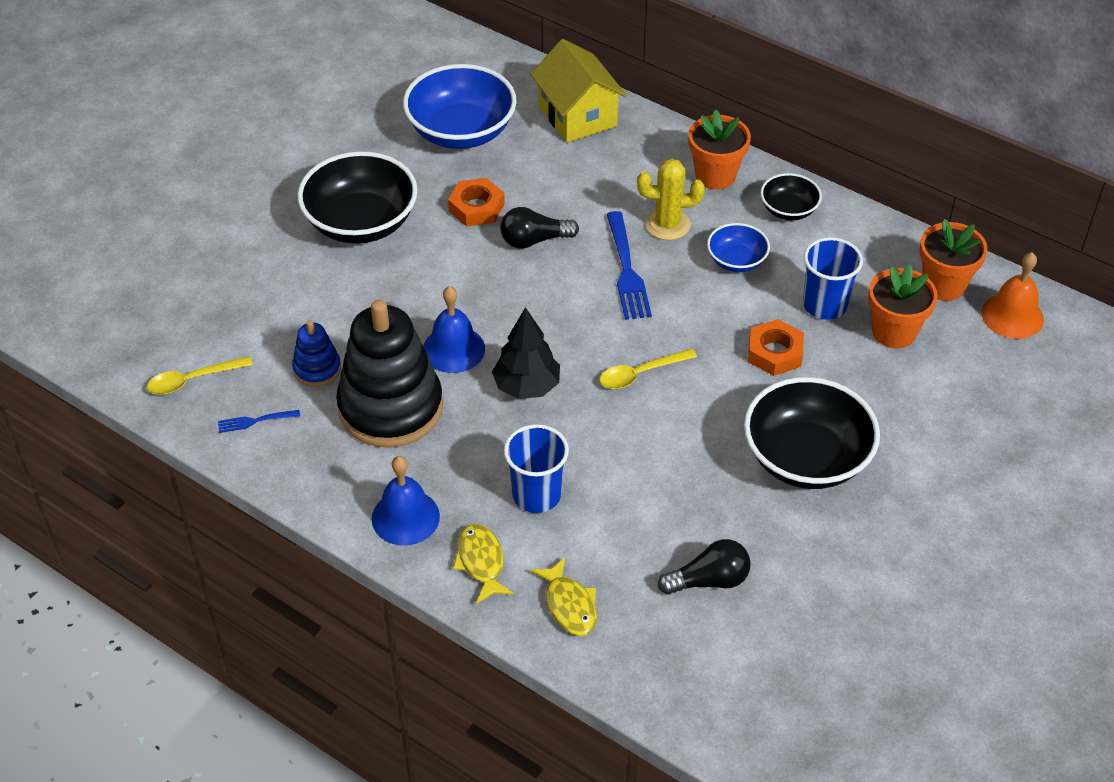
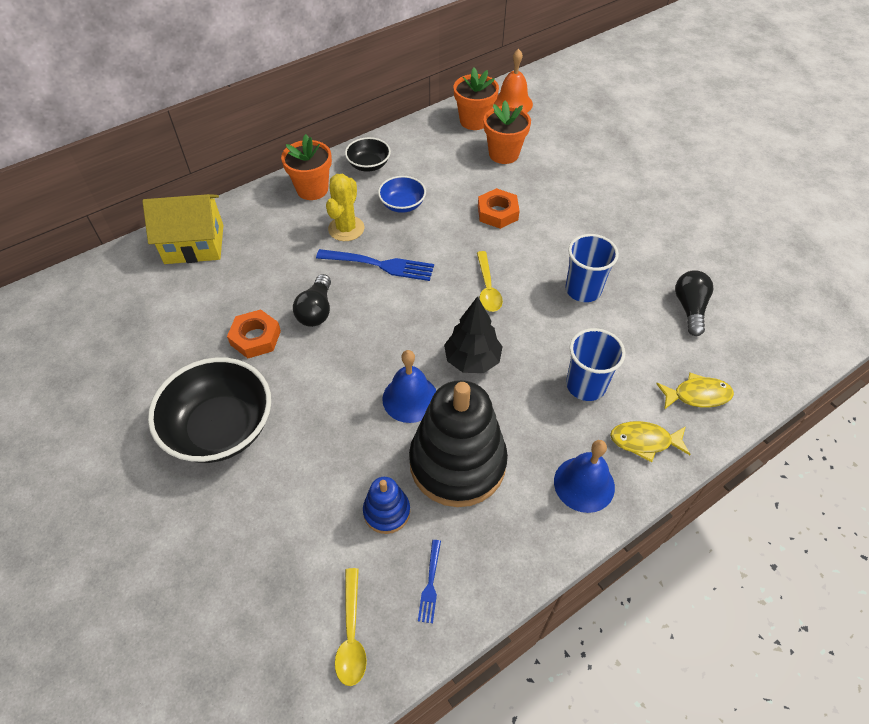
camera: 70 degrees left, 5 degrees up
blue bowl [403,64,517,149] -> none
black bowl [744,377,880,489] -> none
blue cup [803,237,863,320] -> blue cup moved to [565,234,619,302]

